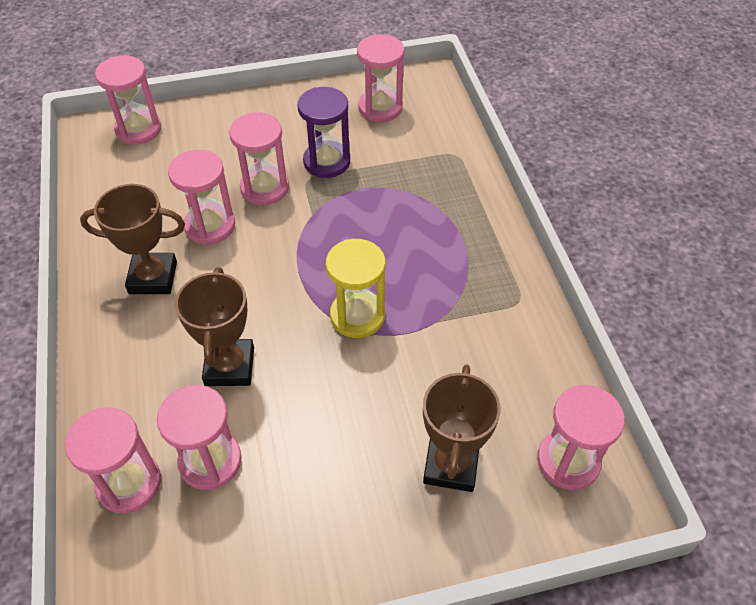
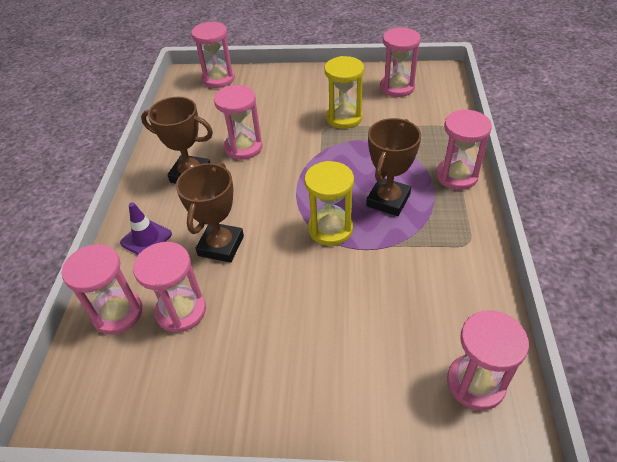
camera: 20 degrees right, 5 degrees down
pink hourglass [229,112,289,205] -> pink hourglass moved to [436,109,492,190]
purple hourglass [298,87,350,178] -> yellow hourglass [325,56,364,129]
brown trophy [423,364,501,492] -> brown trophy moved to [366,118,421,216]
none -> purple traffic cone [120,202,172,255]

